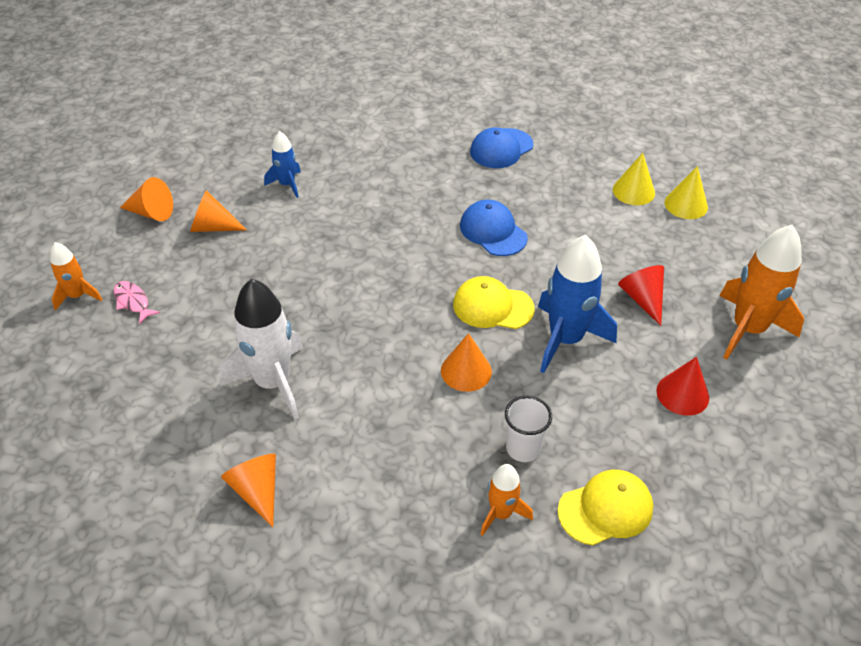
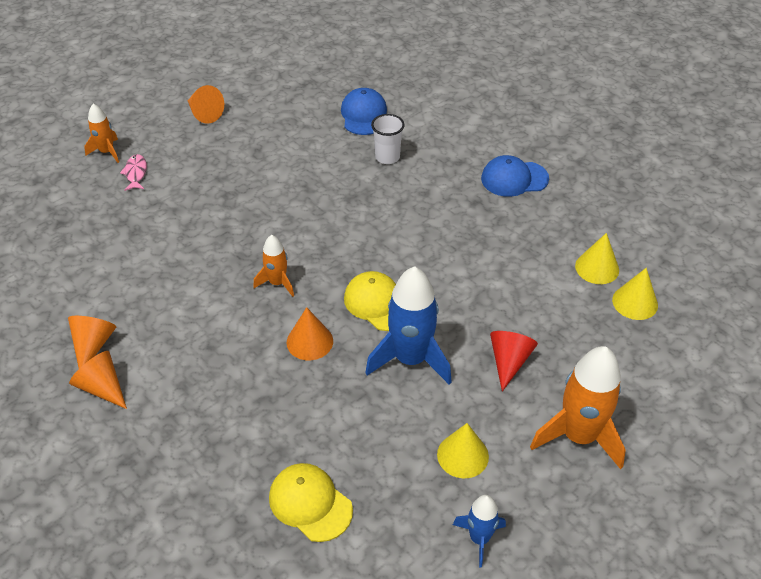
camera: 35 degrees right, 0 degrees up
orange cone [190,190,247,232] -> orange cone moved to [69,351,127,409]
white rocket [219,279,303,420] -> none
blue rocket [264,131,301,198] -> blue rocket moved to [453,495,506,567]
blue cap [460,200,528,256] -> blue cap moved to [341,88,387,135]
orange rocket [480,464,533,536] -> orange rocket moved to [254,235,294,297]
white cup [505,395,552,462] -> white cup moved to [371,114,404,164]
yellow cap [558,470,653,546] -> yellow cap turned 150 degrees counterclockwise [269,463,353,542]
red cone [656,357,709,416] -> yellow cone [437,423,489,478]

